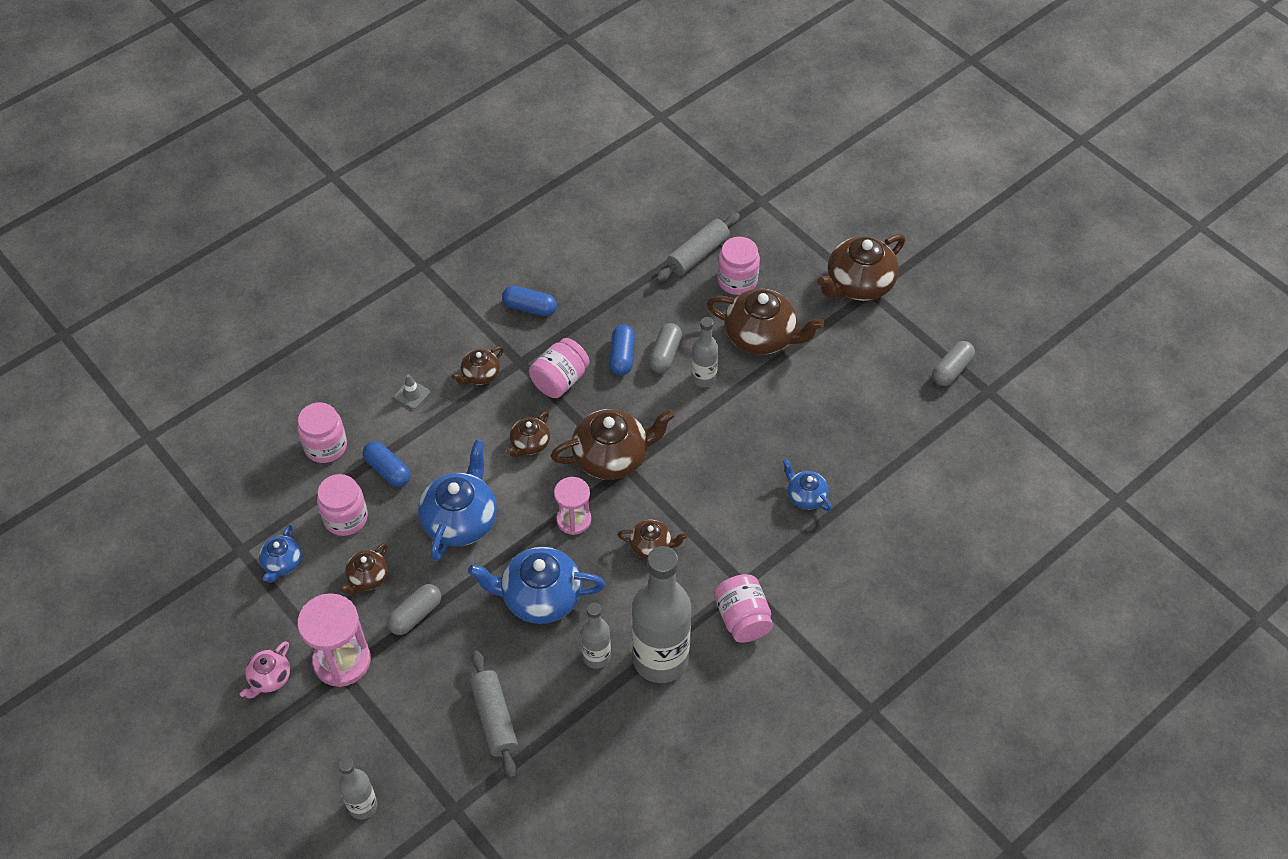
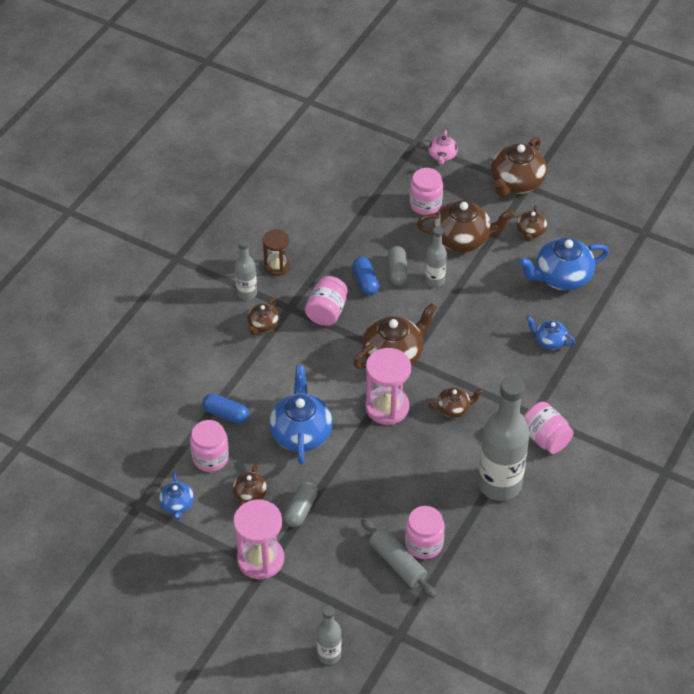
camera: 20 degrees left, 5 degrees down
pink teapot [240,641,290,698] -> pink teapot moved to [428,130,458,165]
pink jar [297,402,347,463] -> pink jar moved to [405,506,445,559]
grey traffic cone [394,374,430,409] -> none
blue teapot [468,547,606,624] -> blue teapot moved to [519,238,609,290]
blue capsule [502,286,557,316] -> brown hourglass [263,229,290,276]
brown teapot [507,411,550,458] -> brown teapot moved to [517,205,547,242]
pink hourglass [554,477,591,535] -> pink hourglass [365,348,411,425], size x1.57
grey bottle [581,603,611,669] -> grey bottle moved to [235,239,257,300]
grey rolling pin [656,213,740,282] -> none
grey capsule [932,341,975,386] -> none

